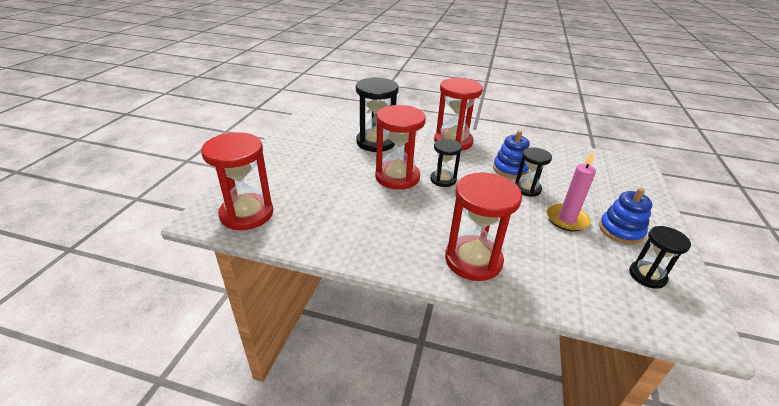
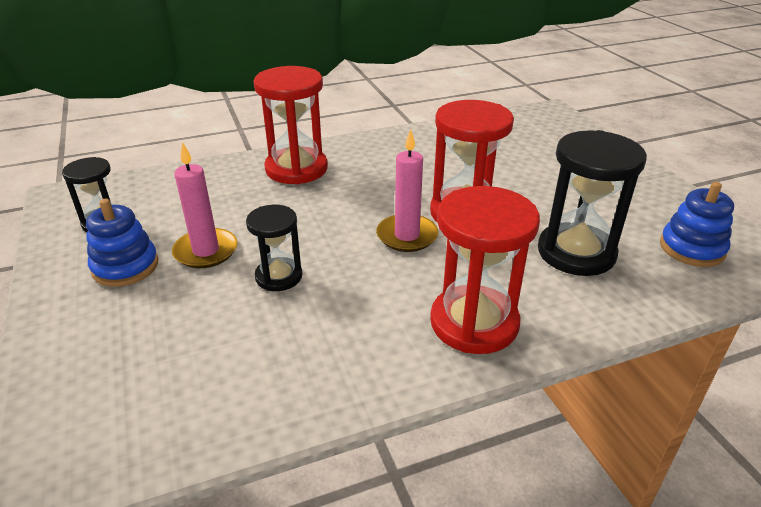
camera: 145 degrees right, 0 degrees up
red hourglass [201,132,273,230] -> none
black hourglass [430,139,462,187] -> pink candle [376,129,438,252]
blue stacking toy [493,130,530,179] -> blue stacking toy moved to [660,182,734,267]

